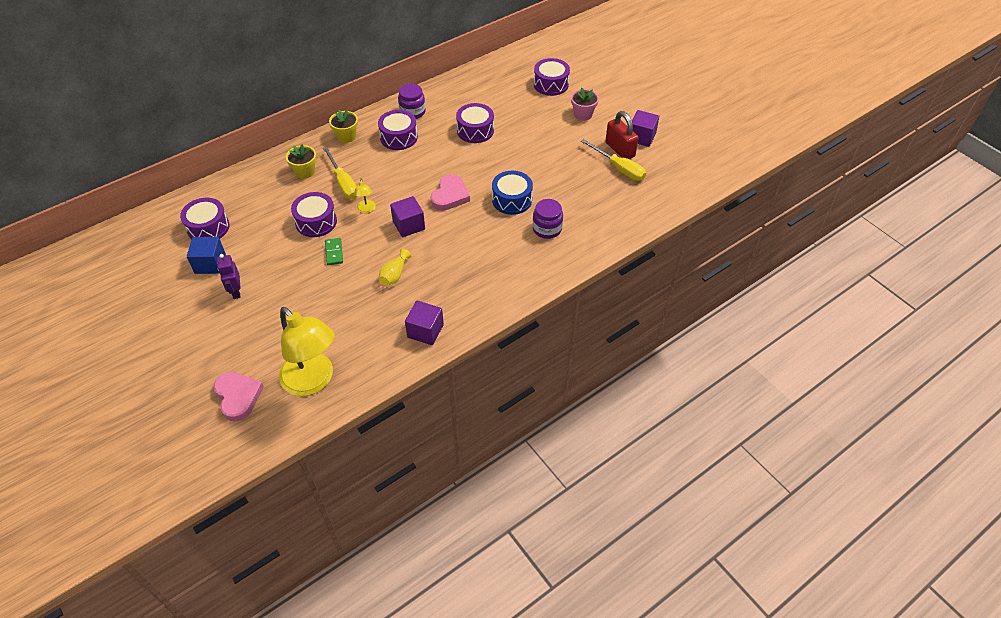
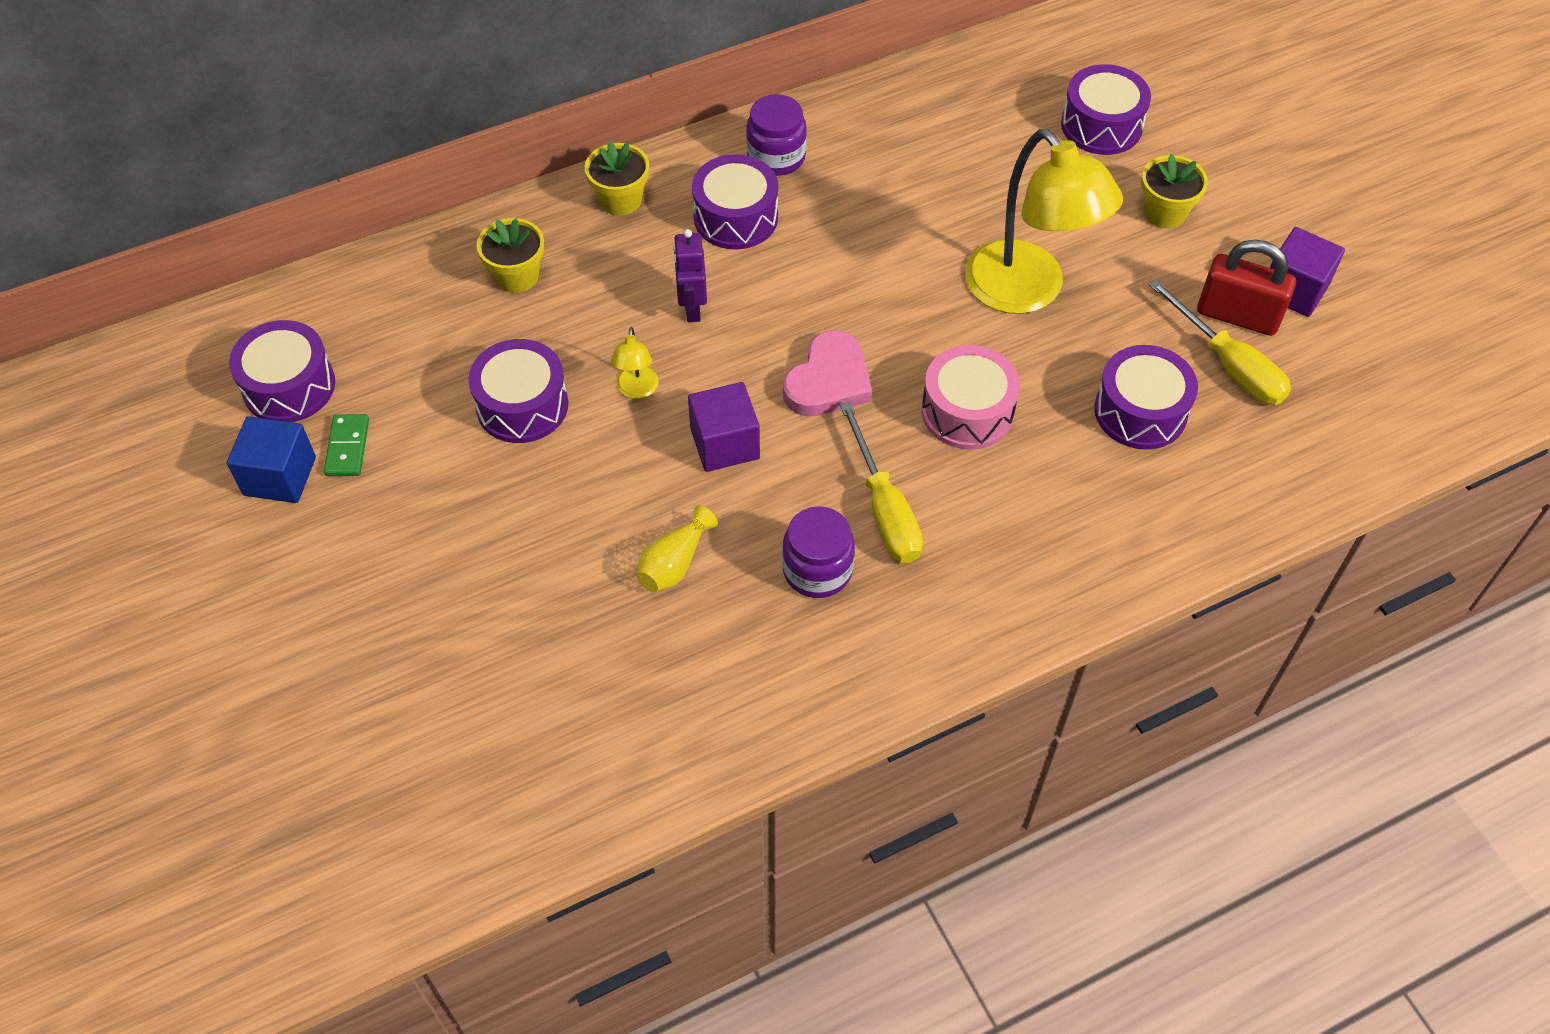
camera: 10 degrees right, 5 degrees up
pink heart [214,372,264,421] -> none
purple robot [217,254,241,299] -> purple robot moved to [673,229,707,322]
yellow lamp [279,307,334,396] -> yellow lamp moved to [965,129,1123,314]
yellow screwdriver [323,147,357,199] -> yellow screwdriver moved to [840,402,923,563]
green domino [325,238,343,265] -> green domino moved to [324,414,369,476]
purple cube [405,301,444,345] -> none
purple drum [456,103,494,143] -> purple drum moved to [1094,345,1198,450]
blue drum [492,171,533,215] -> pink drum [921,345,1020,450]
purple jar [533,199,563,239] -> purple jar moved to [782,506,855,598]
pink flower pot [571,88,599,120] -> yellow flower pot [1141,154,1208,228]
red padlock [605,111,639,159] -> red padlock turned 45 degrees counterclockwise [1197,239,1296,336]

